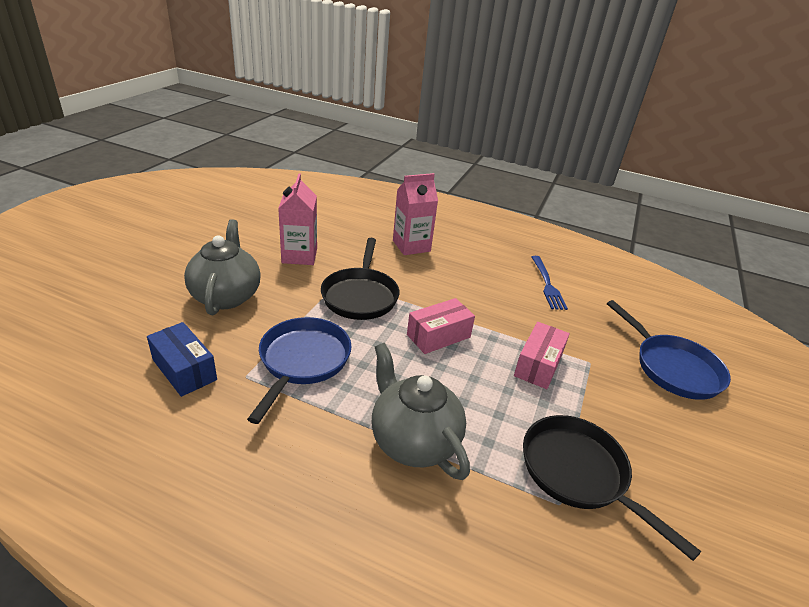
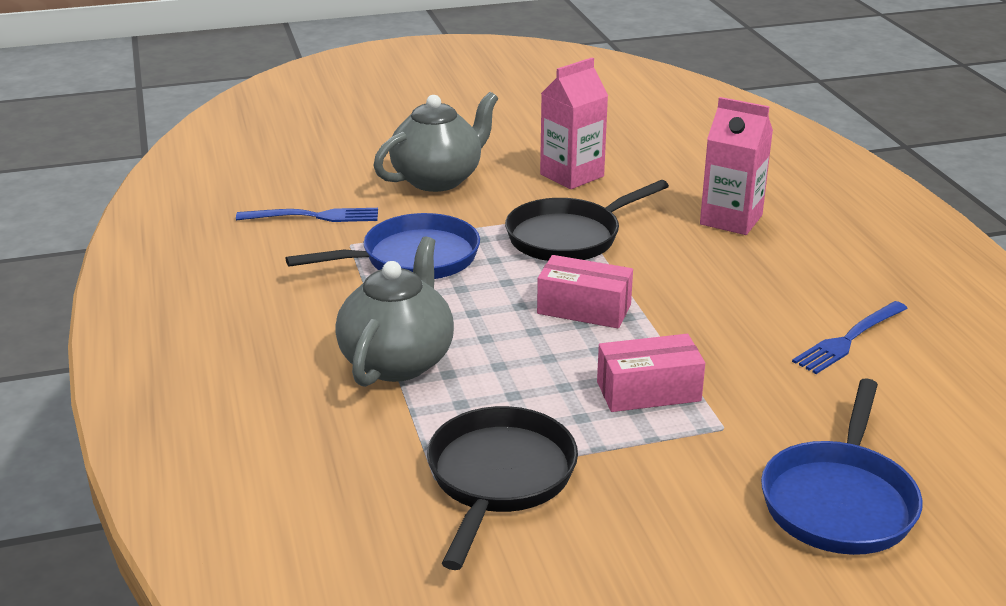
camera: 55 degrees right, 5 degrees down
blue box [147,322,217,397] -> blue fork [236,208,378,222]

